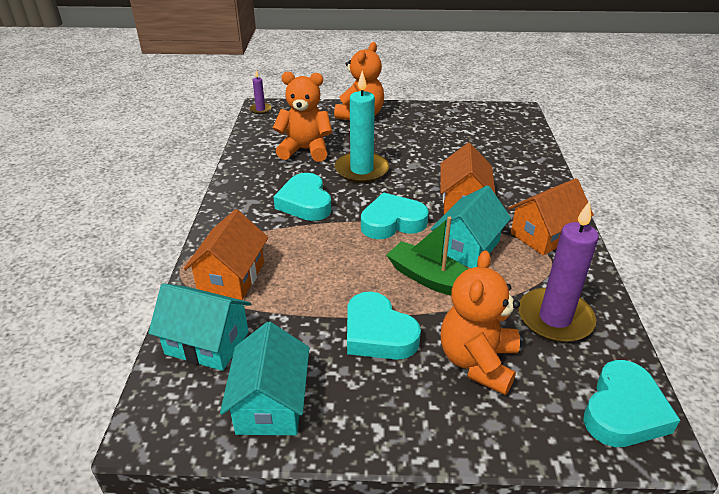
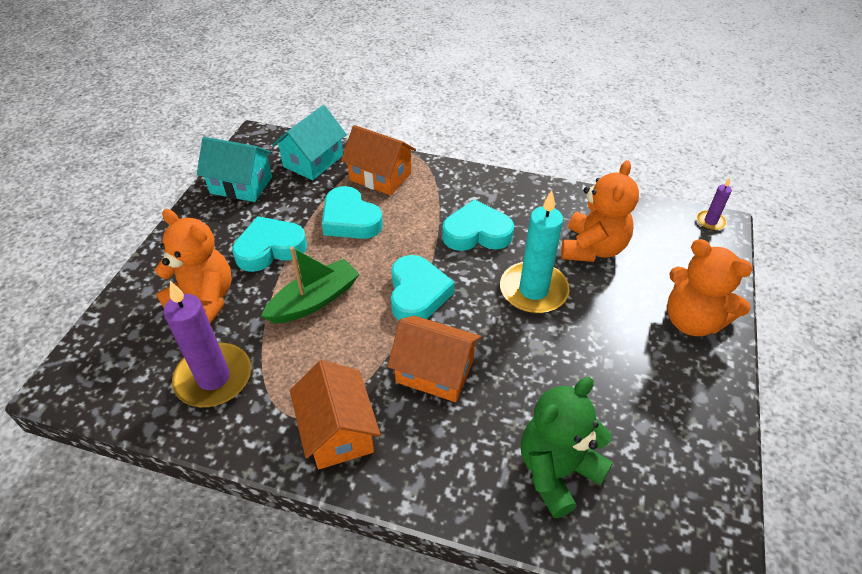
camera: 105 degrees right, 10 degrees up
turquoise house [431,185,511,268] -> none
turquoise heart [583,360,680,447] -> turquoise heart moved to [322,186,383,239]
none -> green teddy bear [521,377,613,519]

